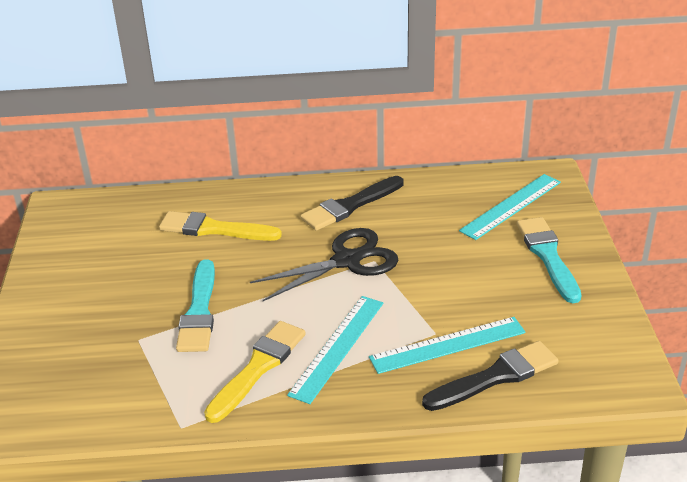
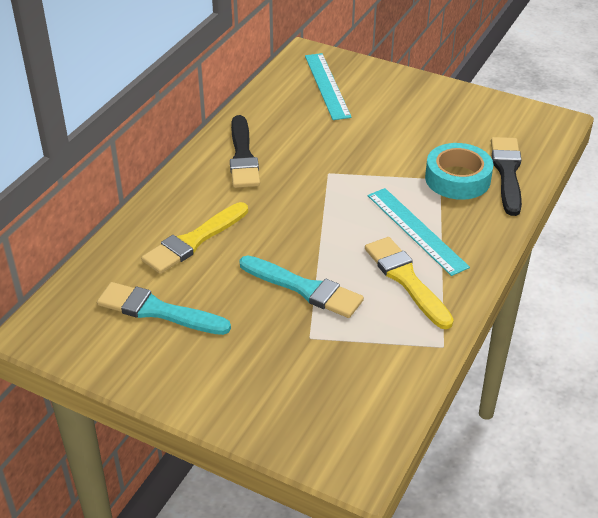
camera: 60 degrees left, 5 degrees up
black scissors [250,228,399,301] -> none
turquoise ruler [369,317,526,374] -> turquoise tape [425,143,493,200]
turquoise brush [517,217,582,303] -> turquoise brush moved to [97,282,231,335]

